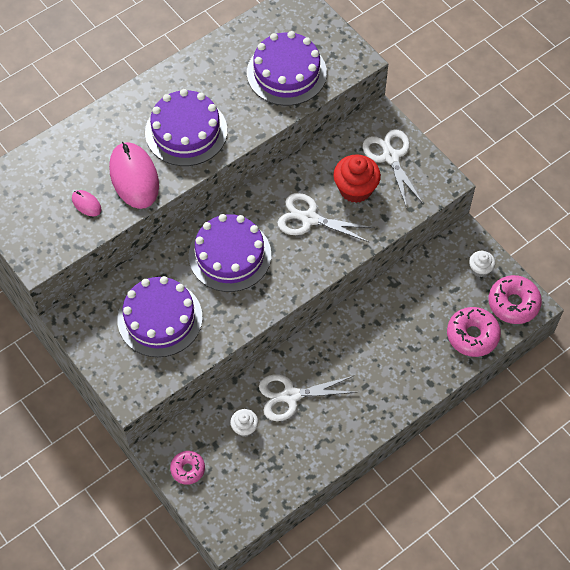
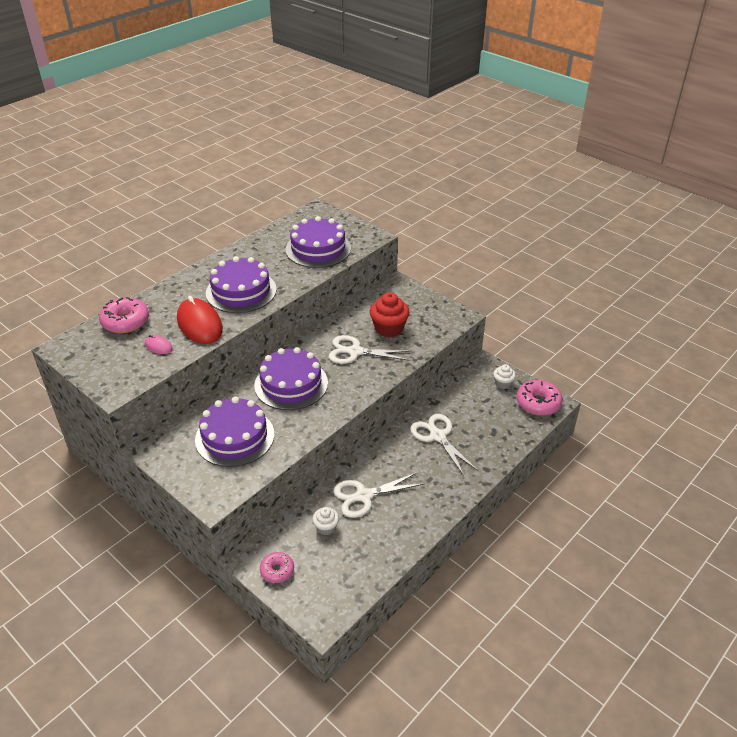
camera: 10 degrees left, 20 degrees down
pink mouse [109,142,159,209] -> red mouse [177,296,223,344]
white scissors [363,129,424,208] -> white scissors moved to [410,414,478,476]
pink donut [447,307,501,357] -> pink donut moved to [99,297,149,333]

